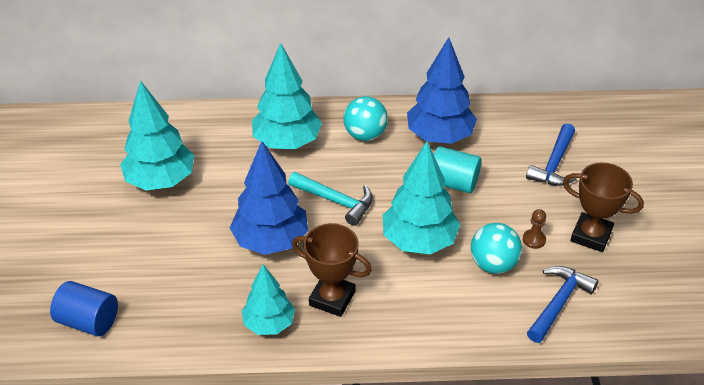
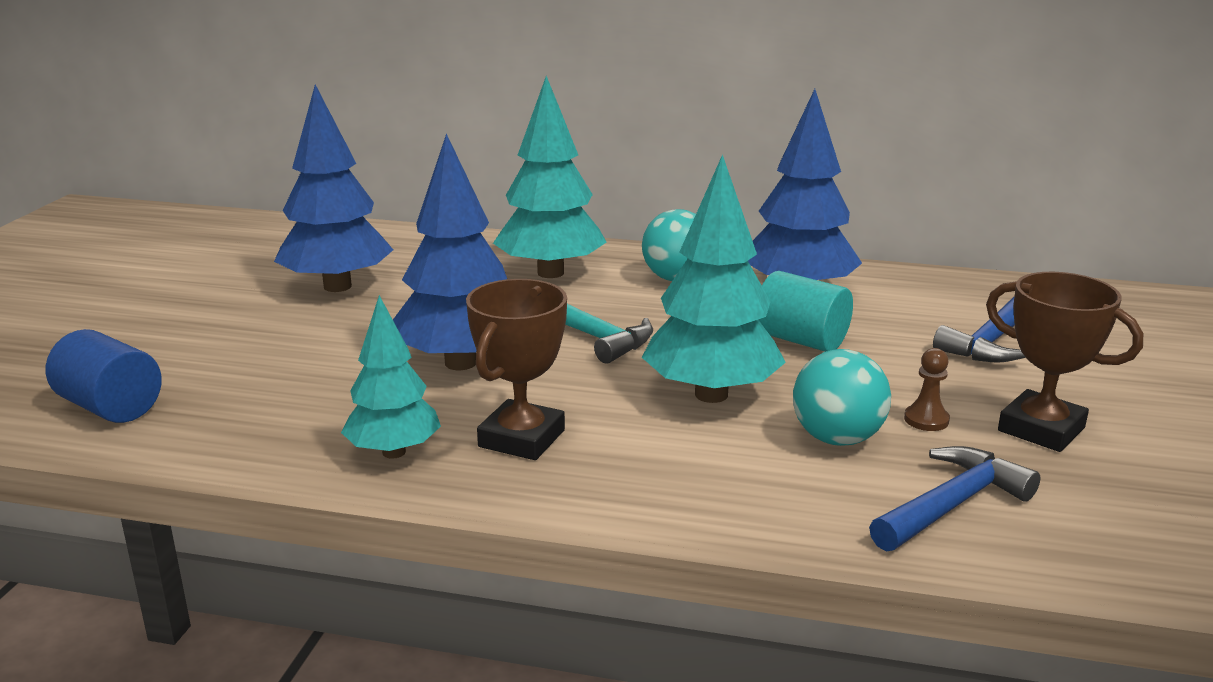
camera: 15 degrees right, 20 degrees down
turquoise tree [120,80,194,190] -> blue tree [274,84,393,292]
brown trophy [292,223,372,317] -> brown trophy turned 75 degrees clockwise [466,279,567,460]

